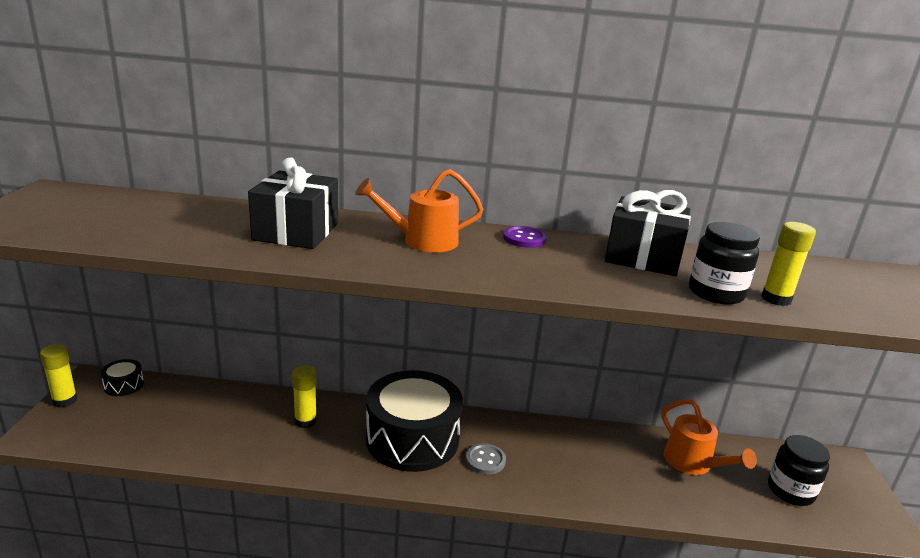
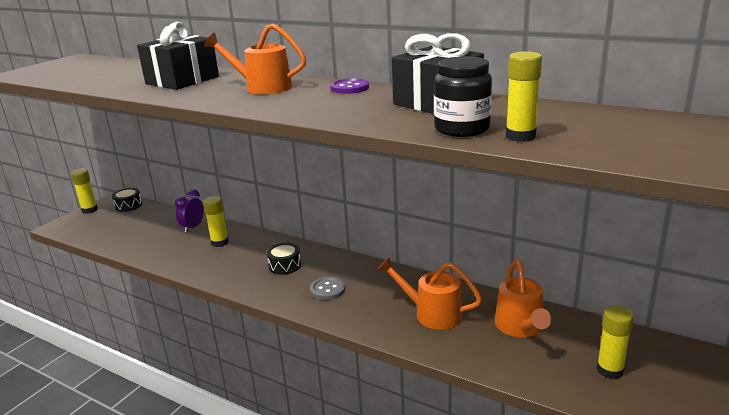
camera: 30 degrees right, 0 degrees up
black drum [366,370,463,472] -> black drum [267,243,301,275], size x0.41
black jar [768,435,830,506] -> yellow glue stick [596,306,634,379]
none -> purple clock [175,189,204,233]
none -> orange watering can [377,257,482,330]

